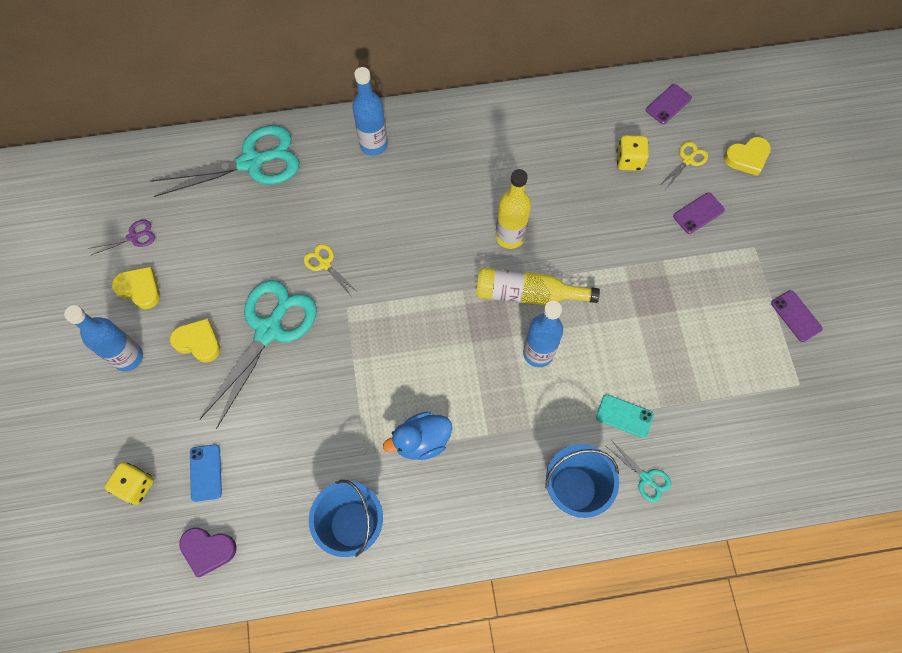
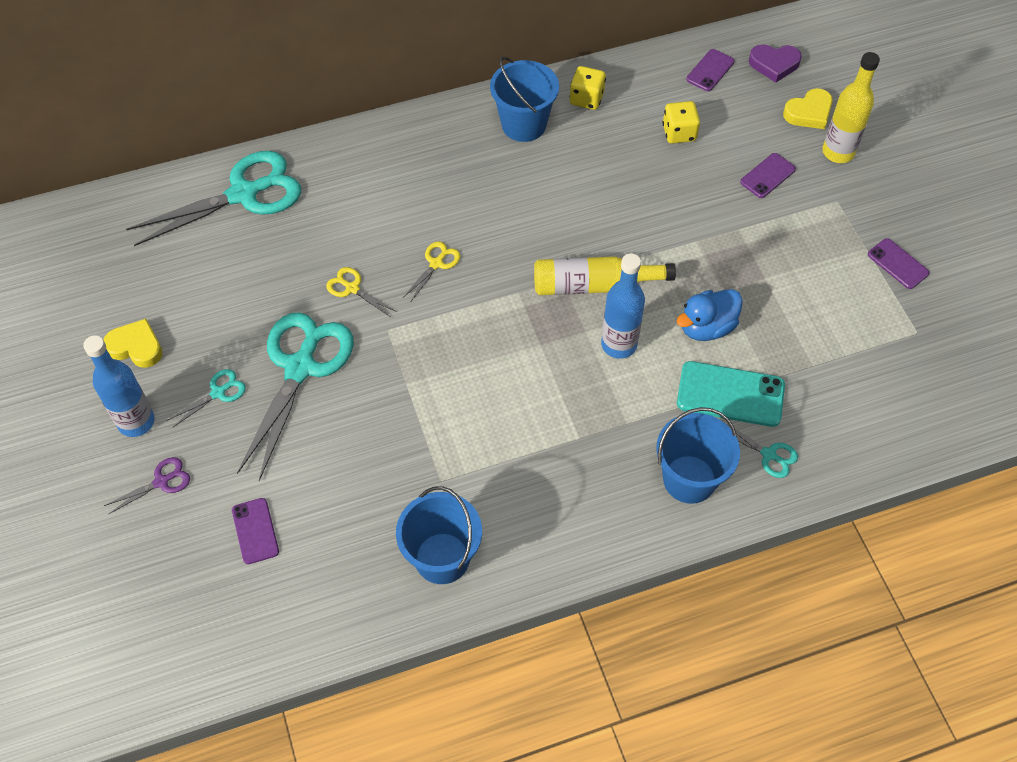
camera: 10 degrees left, 10 degrees down
purple scissors [88,220,155,255] -> purple scissors moved to [104,457,190,514]
yellow dice [104,462,154,505] -> yellow dice moved to [569,66,606,110]
yellow heart [170,318,220,363] -> turquoise scissors [167,369,246,428]
purple heart [179,528,237,577] -> purple heart moved to [749,44,802,83]
blue phone [190,444,222,502] -> purple phone [232,498,279,564]
blue bottle [352,67,388,156] -> none
blue duck [383,412,452,460] -> blue duck moved to [677,289,743,341]
yellow bottle [495,169,531,249] -> yellow bottle moved to [822,52,880,163]
turquoise phone [596,394,654,438] -> turquoise phone [677,361,785,427], size x1.68
yellow scissors [659,142,708,189] -> yellow scissors moved to [403,242,460,303]
none -> blue bucket [490,56,559,142]

